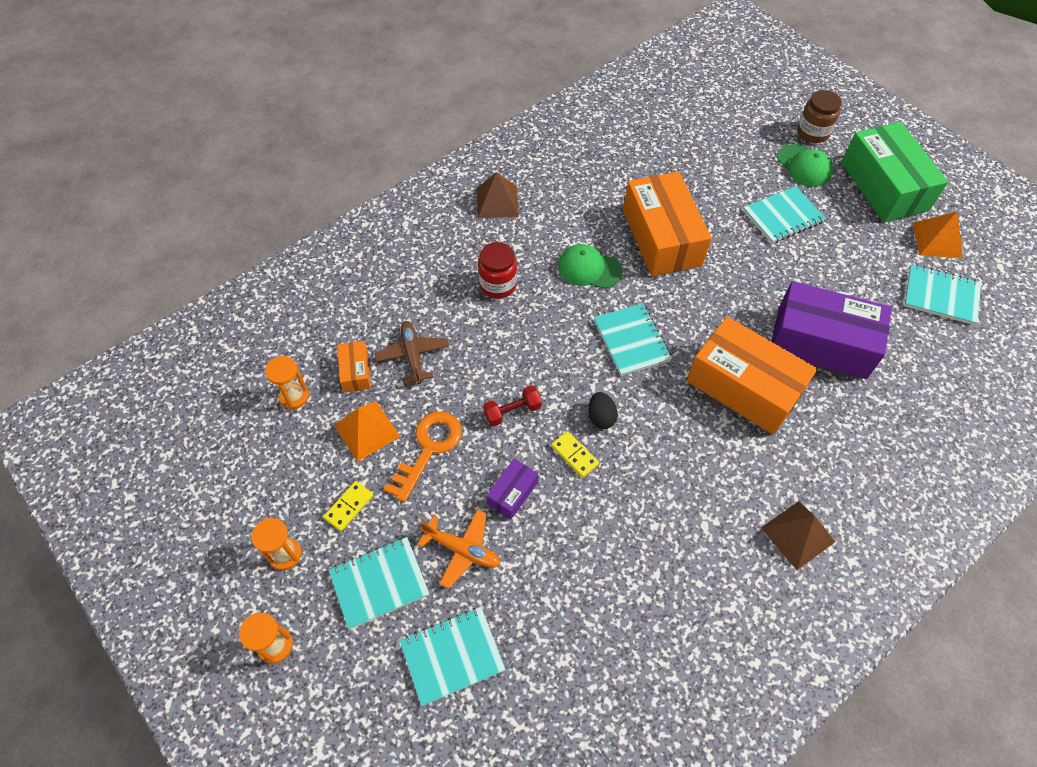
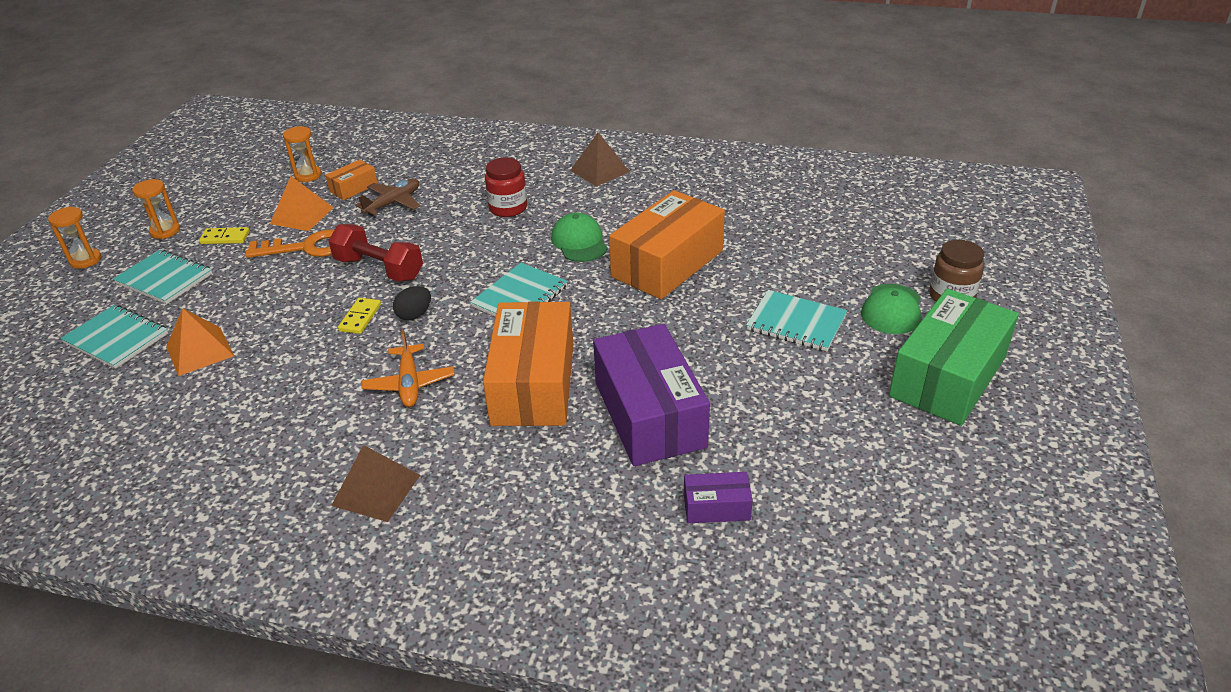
camera: 55 degrees right, 20 degrees down
orange plane [417,509,500,589] -> orange plane moved to [362,330,455,407]
red dumbbell [483,385,542,427] -> red dumbbell [328,224,423,282], size x1.63
purple box [486,459,538,519] -> purple box moved to [684,472,753,523]
turquoise notebook [904,264,981,325] -> none
orange pyramid [912,211,963,258] -> orange pyramid moved to [166,308,234,376]

